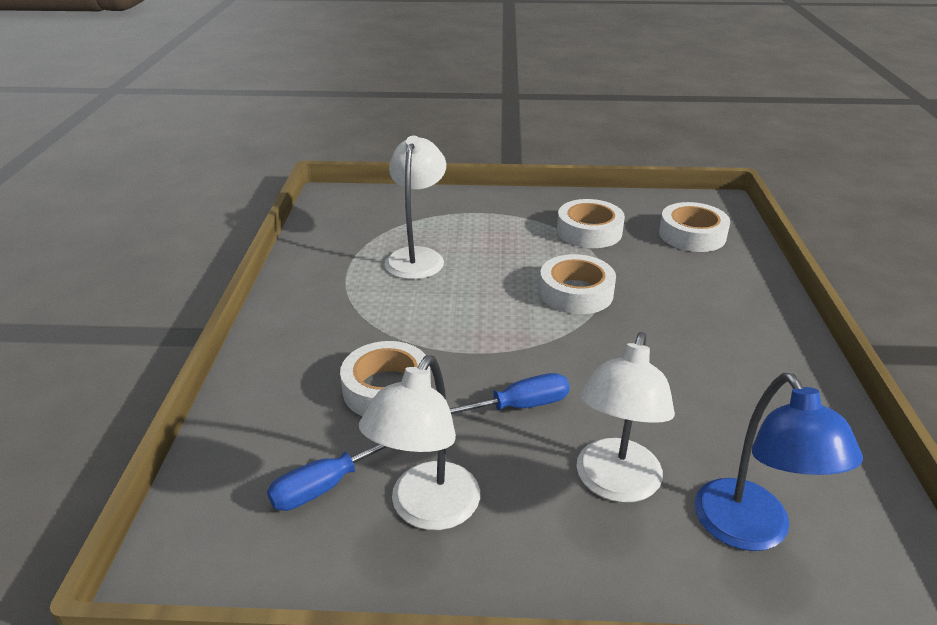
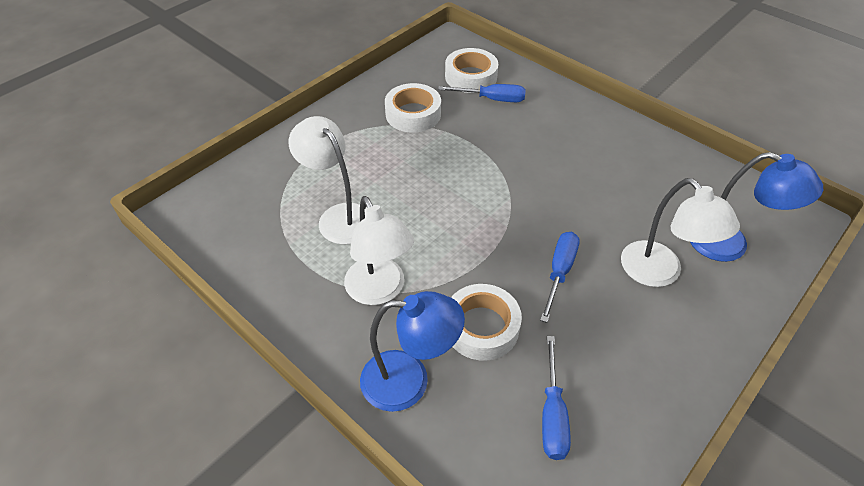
camera: 50 degrees left, 15 degrees up
white lamp [359,355,480,530] -> white lamp moved to [344,196,414,305]
white tape [539,254,616,314] -> none
none -> blue lamp [360,291,465,412]
none -> blue screwdriver [438,84,526,102]

